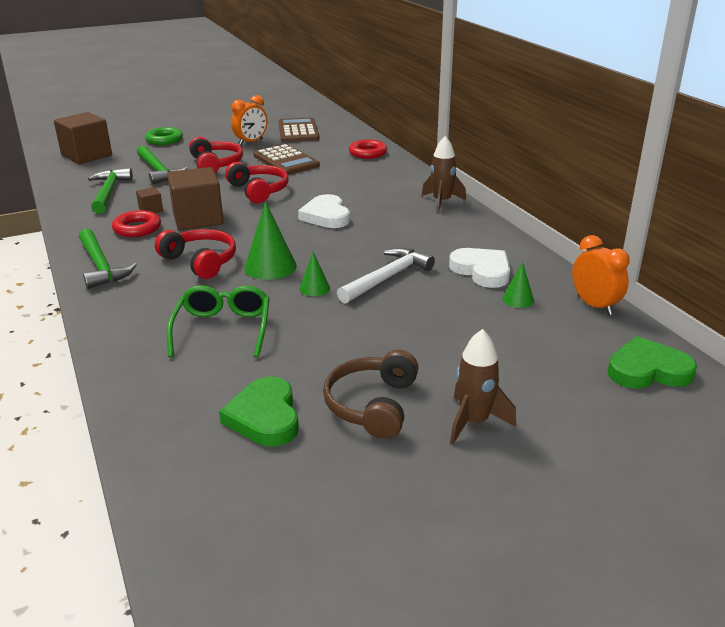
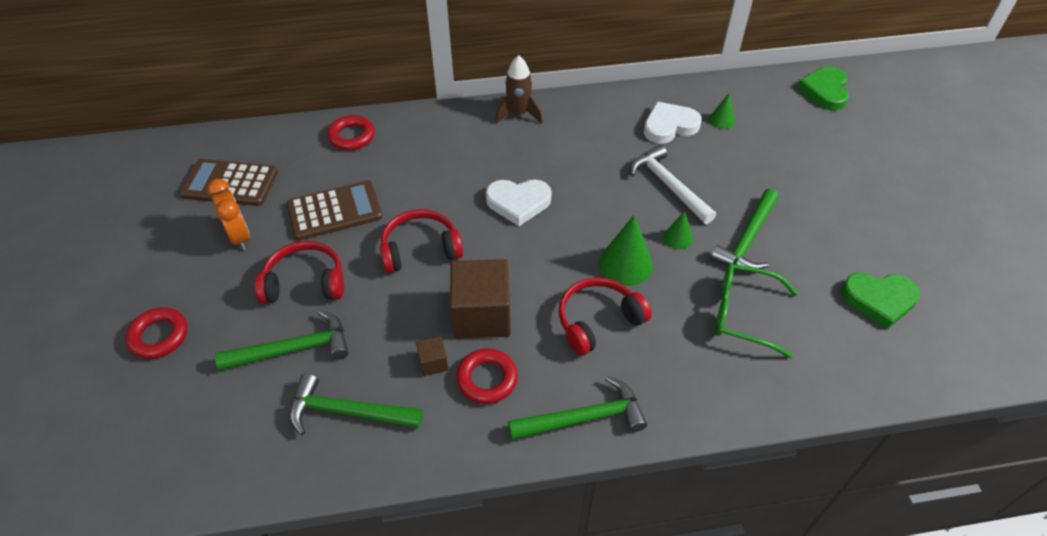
camera: 75 degrees left, 20 degrees up
brown cube [54,112,112,164] -> none
green ring [145,127,183,145] -> red ring [125,307,188,359]
brown headphones [323,350,419,439] -> none
brown rocket [450,329,517,444] -> none
orange clock [572,235,630,315] -> none
none -> green hammer [711,189,779,272]

